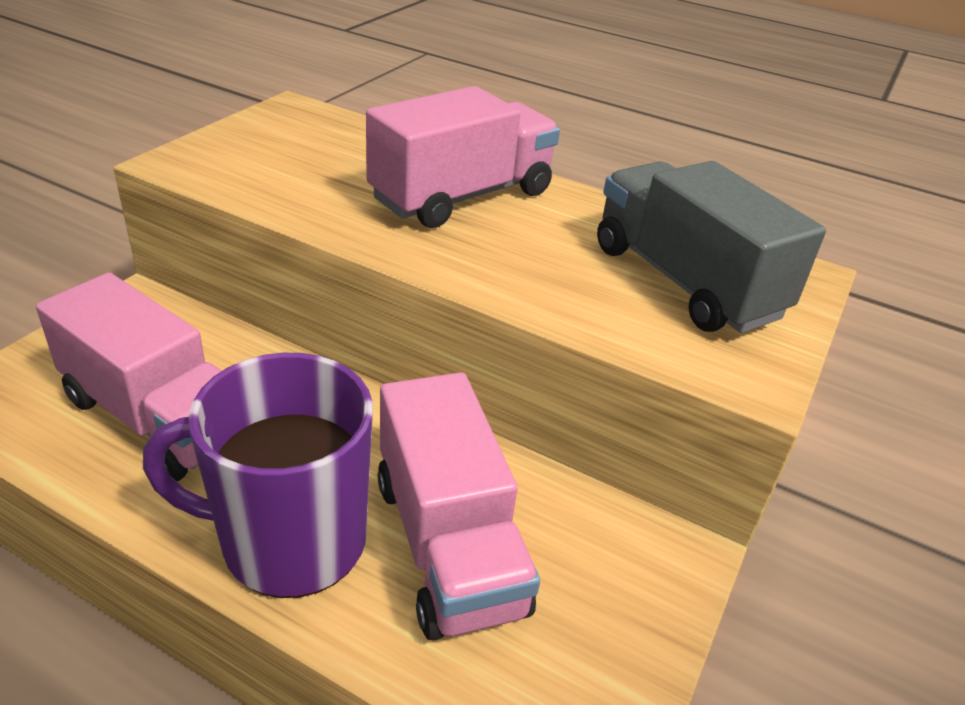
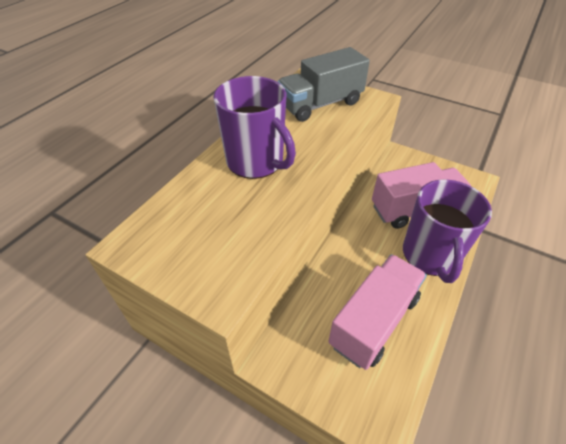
camera: 85 degrees left, 10 degrees up
pink truck [366,86,560,228] -> purple mug [213,76,296,179]

